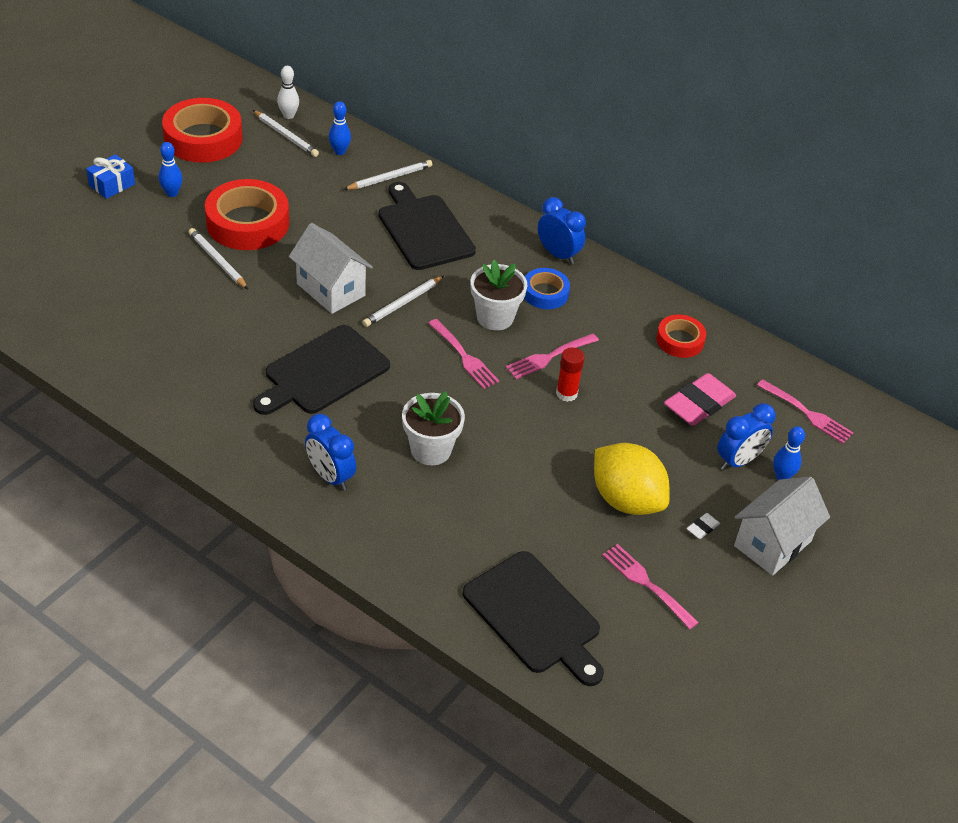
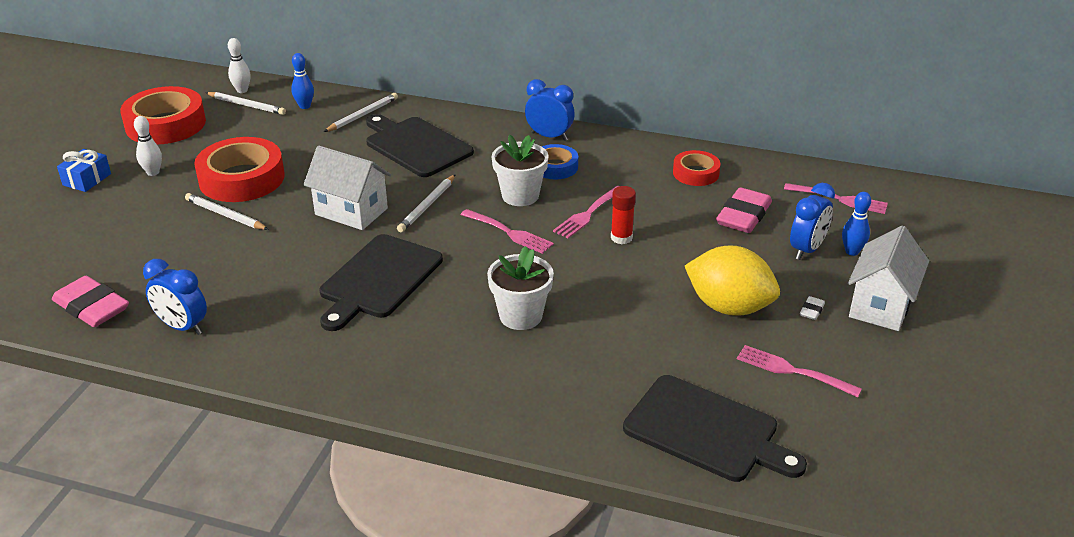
camera: 15 degrees left, 10 degrees down
blue bowling pin [159,142,182,197] -> white bowling pin [134,116,162,176]
blue clock [305,414,356,491] -> blue clock moved to [143,259,207,335]
none -> pink eraser [52,276,129,327]

